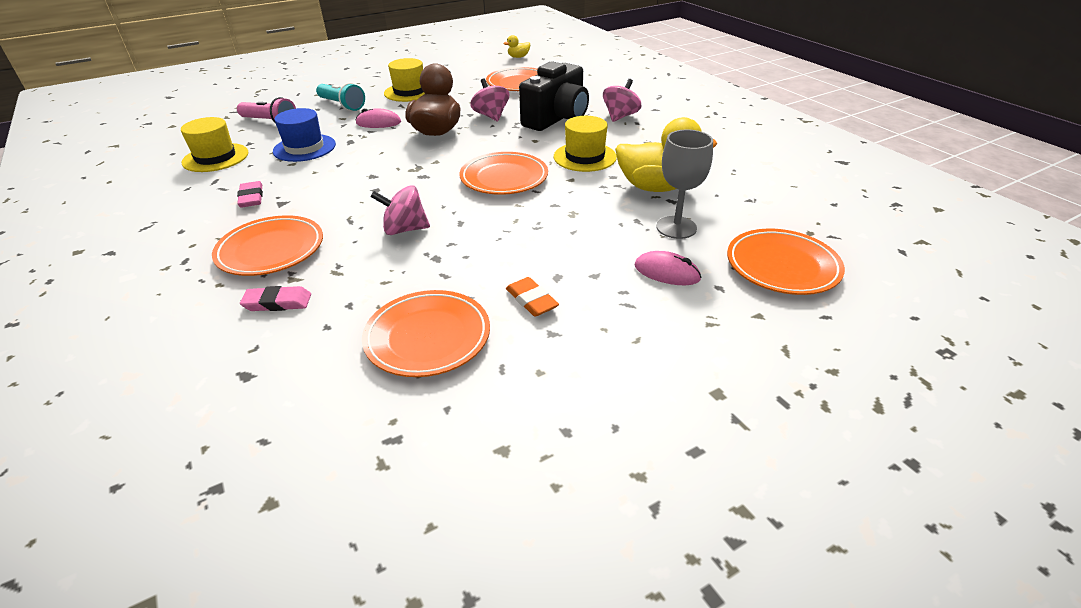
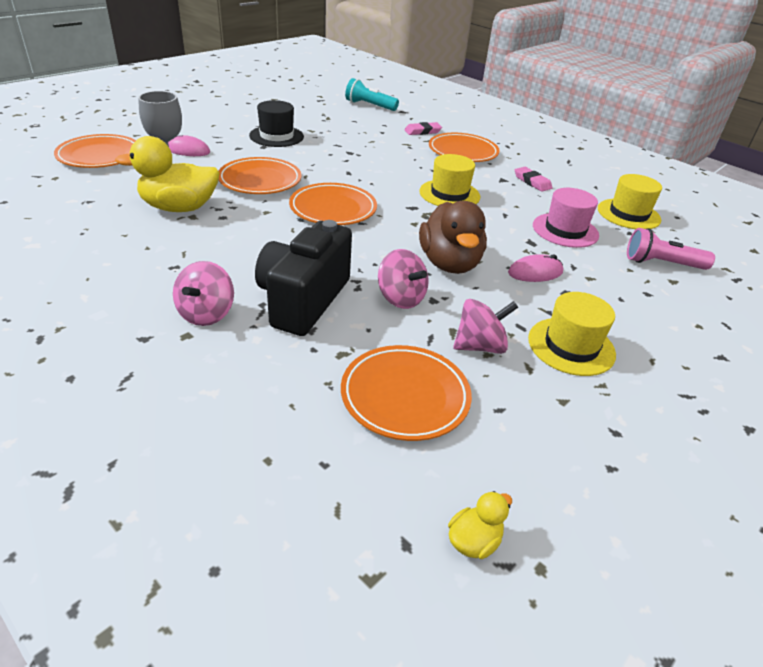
camera: 160 degrees right, 0 degrees up
blue hat [273,108,336,162] -> pink hat [533,188,599,248]
turquoise flashlight [316,83,365,111] -> turquoise flashlight moved to [345,78,399,111]
orange plate [362,290,490,377] -> orange plate moved to [219,157,301,194]
pink spinning top [370,185,430,235] -> pink spinning top moved to [453,299,518,354]
orange eraser [506,277,559,317] -> black hat [249,100,304,147]
yellow hat [554,116,617,172] -> yellow hat moved to [419,154,480,206]

